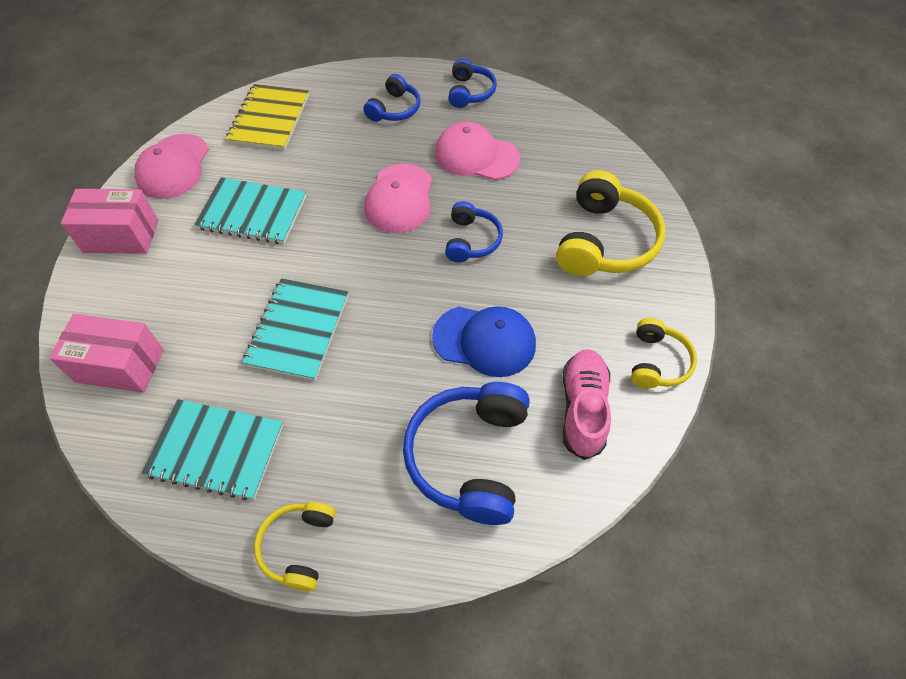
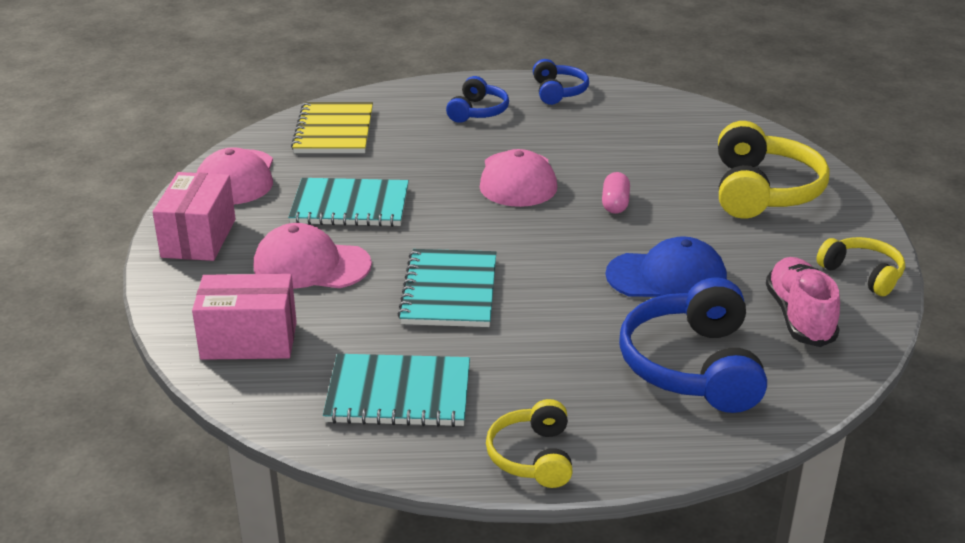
camera: 10 degrees left, 25 degrees down
pink box [61,189,158,254] -> pink box turned 75 degrees counterclockwise [153,172,236,261]
pink cap [435,122,520,180] -> pink cap moved to [254,223,372,289]
blue headphones [445,201,503,262] -> pink capsule [602,172,630,214]
yellow headphones [631,318,697,389] -> yellow headphones turned 45 degrees counterclockwise [816,237,905,296]

